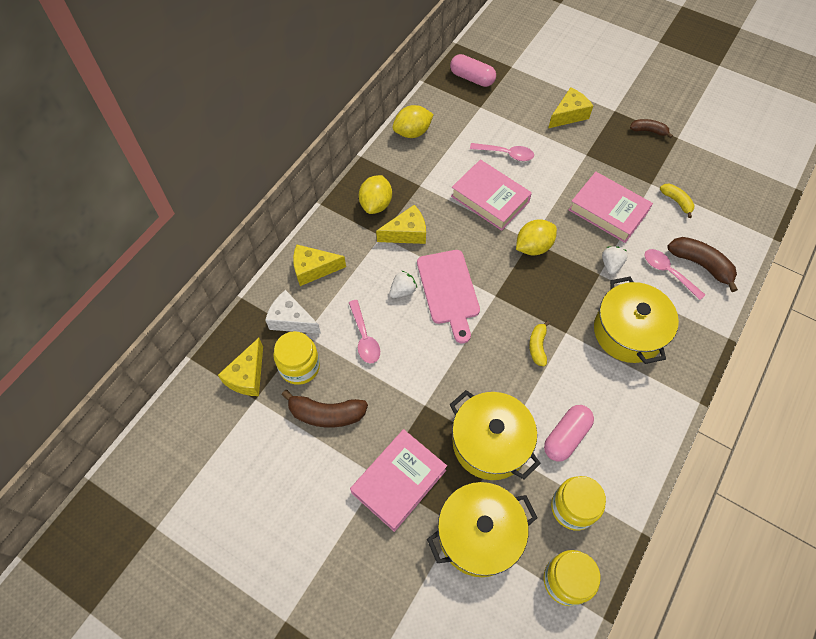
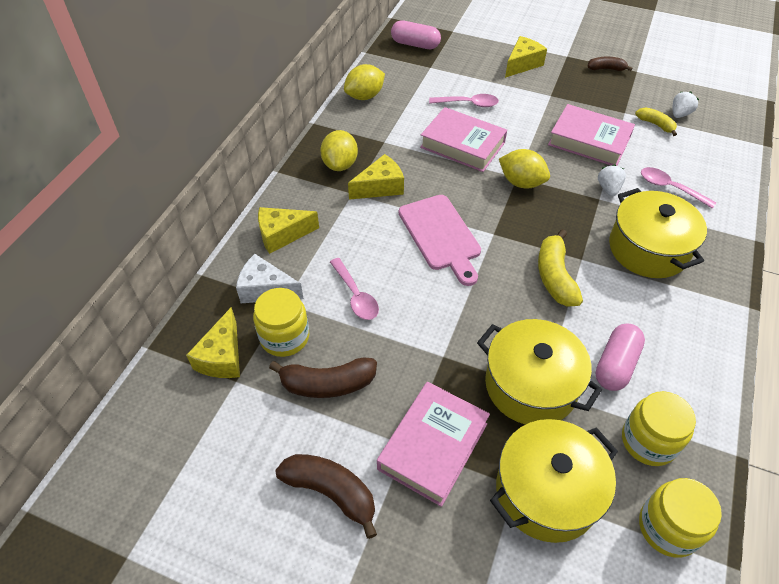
camera: 10 degrees left, 10 degrees down
white strawberry [390,271,417,298] -> white strawberry moved to [672,91,699,118]
yellow lemon [516,219,557,255] -> yellow lemon turned 75 degrees clockwise [499,149,550,188]
yellow banana [529,321,550,366] -> yellow banana [538,229,583,307], size x1.65
brown banana [667,237,738,292] -> brown banana moved to [276,454,377,539]

